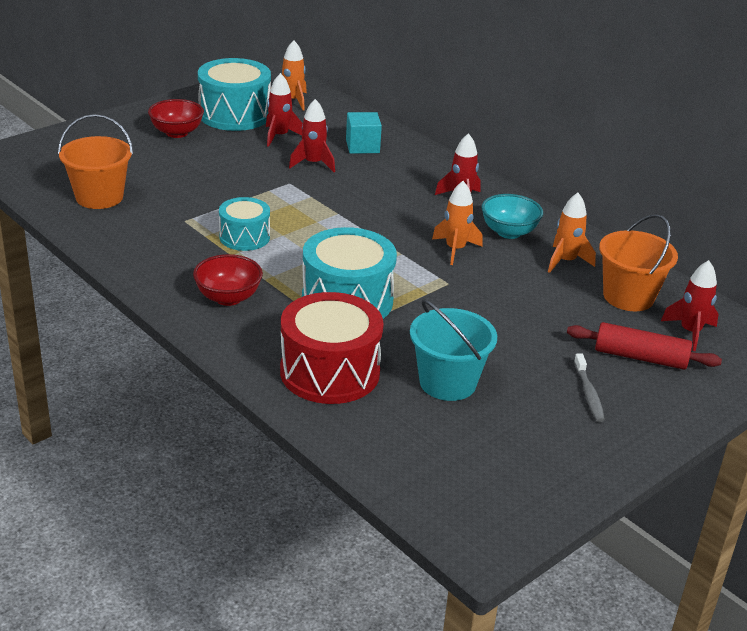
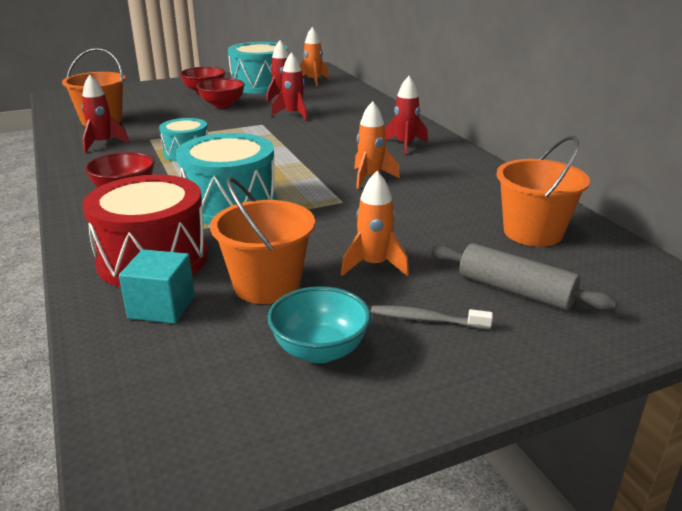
camera: 20 degrees right, 5 degrees down
turquoise cube [346,112,382,154] -> turquoise cube moved to [119,249,195,324]
turquoise bucket [410,299,497,401] -> orange bucket [210,177,315,304]
turquoise bowl [481,194,543,239] -> turquoise bowl moved to [268,286,371,363]
orange rocket [548,193,596,273] -> orange rocket moved to [341,171,409,276]
red rolling pin [567,322,722,370] -> grey rolling pin [432,243,617,311]
grey toothbrush [574,354,605,422] -> grey toothbrush turned 90 degrees clockwise [371,306,493,329]
red rocket [661,260,718,351] -> red rocket moved to [82,74,129,153]
none -> red bowl [196,78,245,108]

